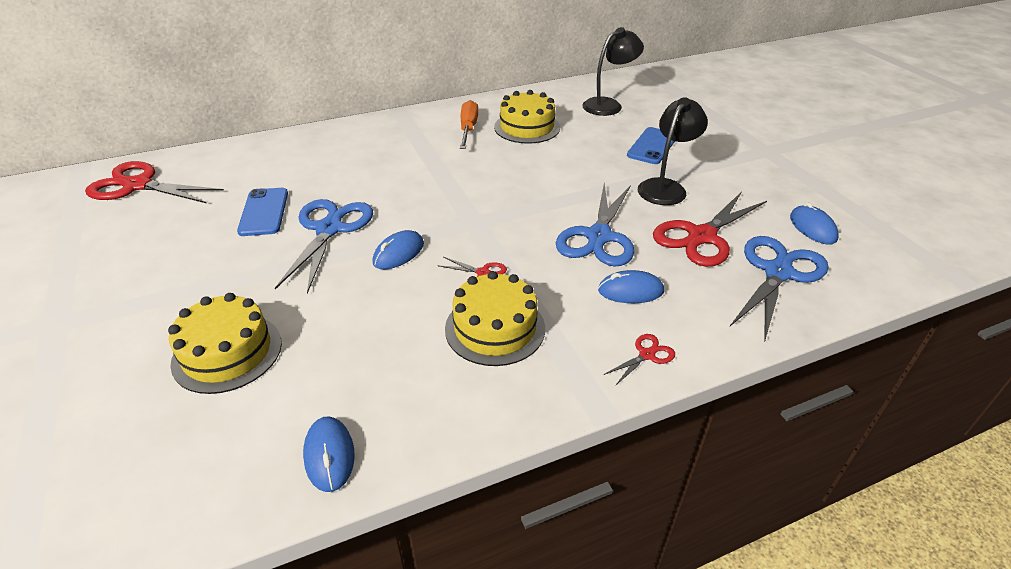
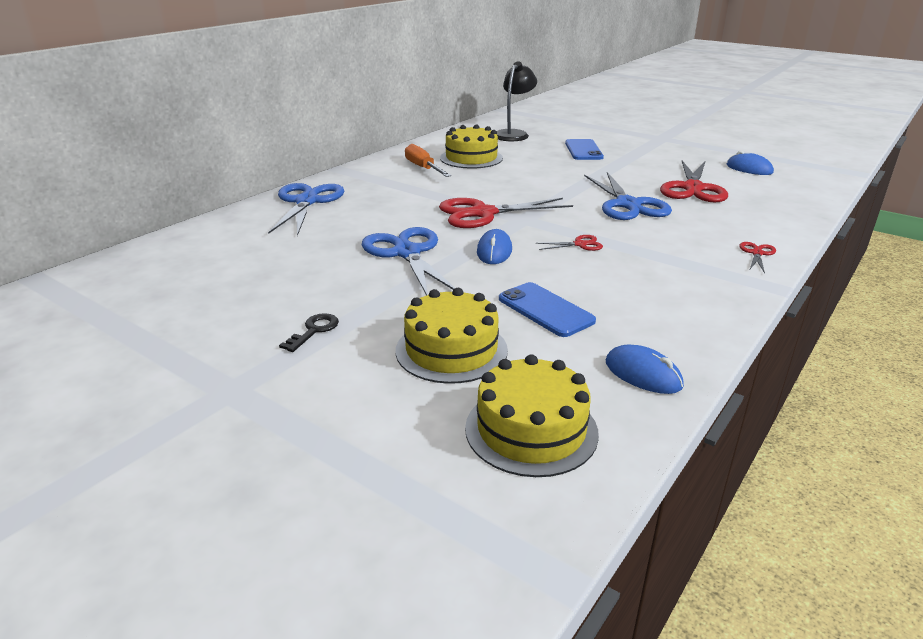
camera: 30 degrees left, 10 degrees down
red scissors [85,161,224,203] -> red scissors moved to [439,198,573,228]
blue phone [237,188,288,236] -> blue phone moved to [499,282,596,337]
yellow cake [445,271,545,366] -> yellow cake moved to [465,354,599,477]
blue mouse [598,270,664,303] -> none
black lamp [638,97,708,205] -> none
blue scissors [730,236,829,340] -> blue scissors moved to [268,183,344,236]
none -> black key [279,313,339,352]

